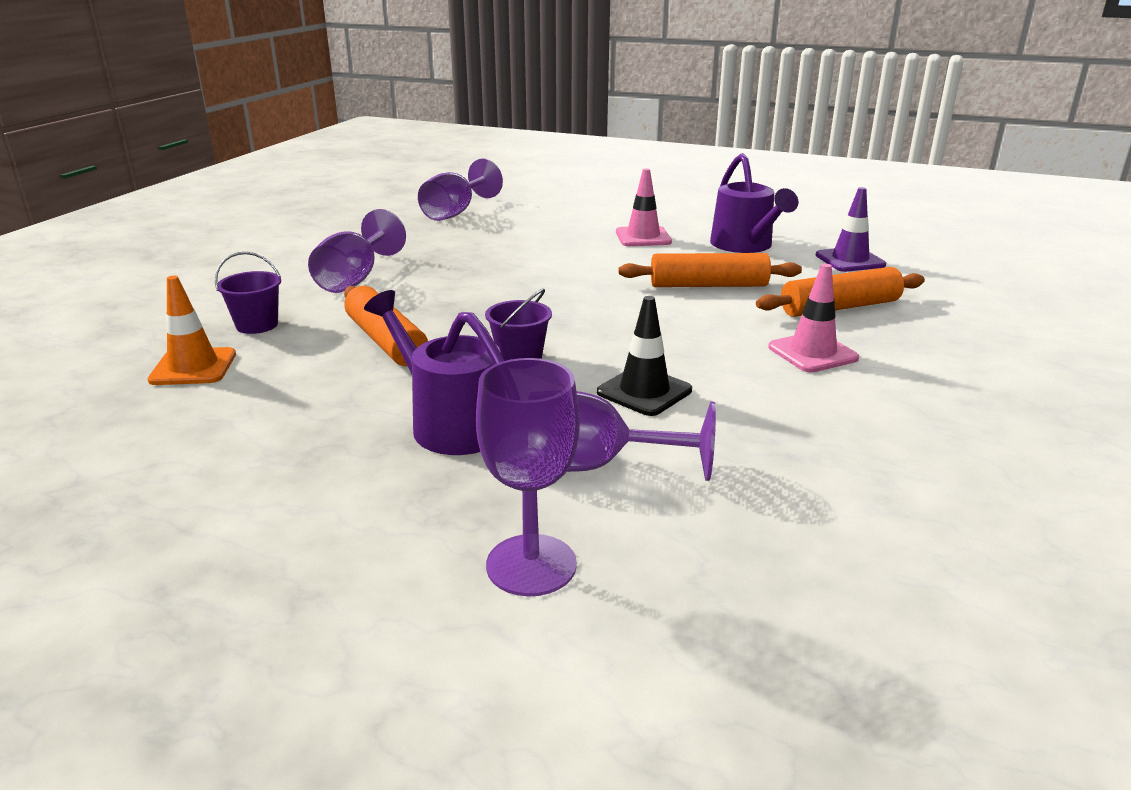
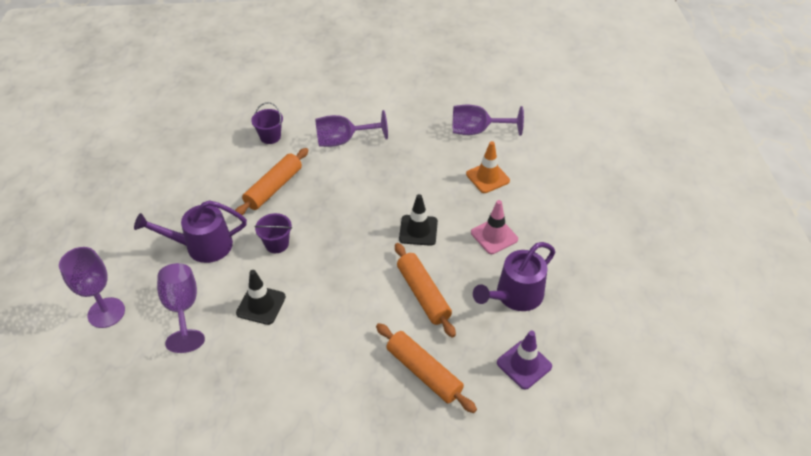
camera: 65 degrees right, 20 degrees up
orange traffic cone [148,276,236,385] -> orange traffic cone moved to [466,141,510,193]
purple watering can [364,290,504,455] -> purple watering can turned 120 degrees counterclockwise [134,200,247,263]
pink traffic cone [768,264,859,372] -> none
none -> black traffic cone [399,194,438,246]

